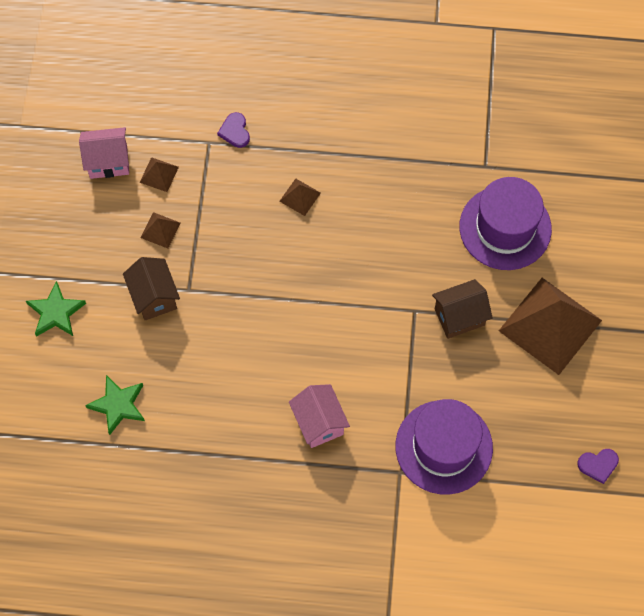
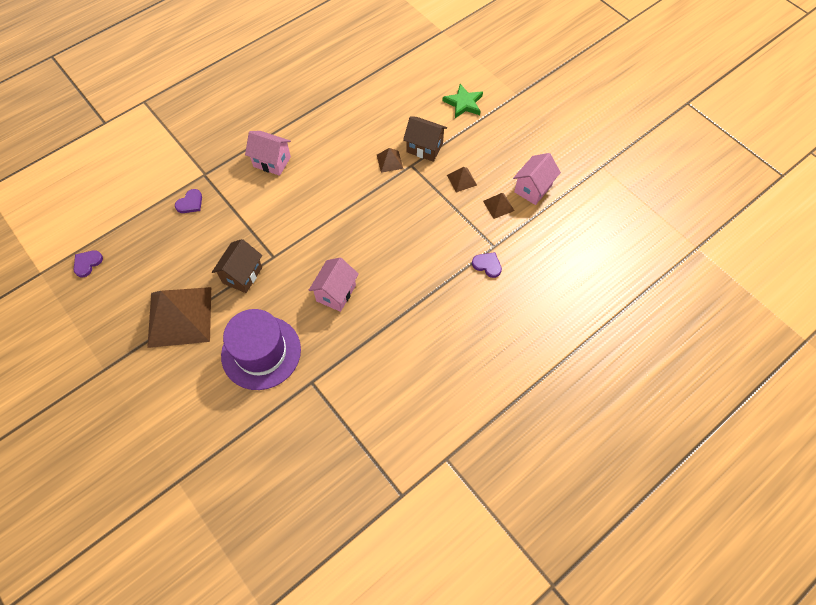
camera: 135 degrees right, 5 degrees down
green star [85,375,145,435] -> none
brown pyramid [279,179,321,216] -> brown pyramid moved to [377,148,403,173]
purple hat [395,399,493,495] -> purple heart [175,189,202,213]
none -> pink house [308,258,359,312]

